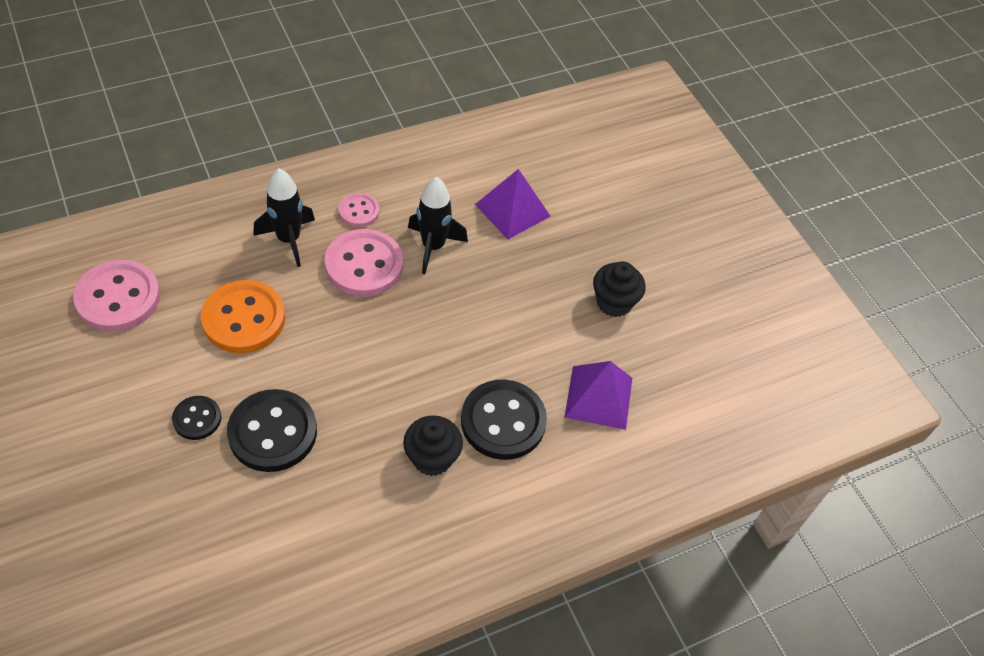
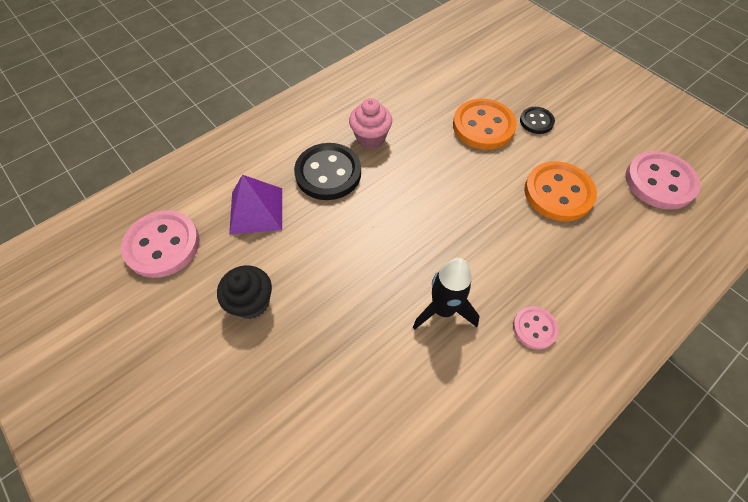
camera: 170 degrees right, 5 degrees up
black button [227,389,317,472] -> orange button [453,99,517,150]
black rocket [253,168,315,267] -> none
pink button [324,229,403,297] -> pink button moved to [121,210,200,278]
black cupcake [403,415,463,476] -> pink cupcake [349,98,392,149]
purple pyramid [475,169,551,240] -> none

